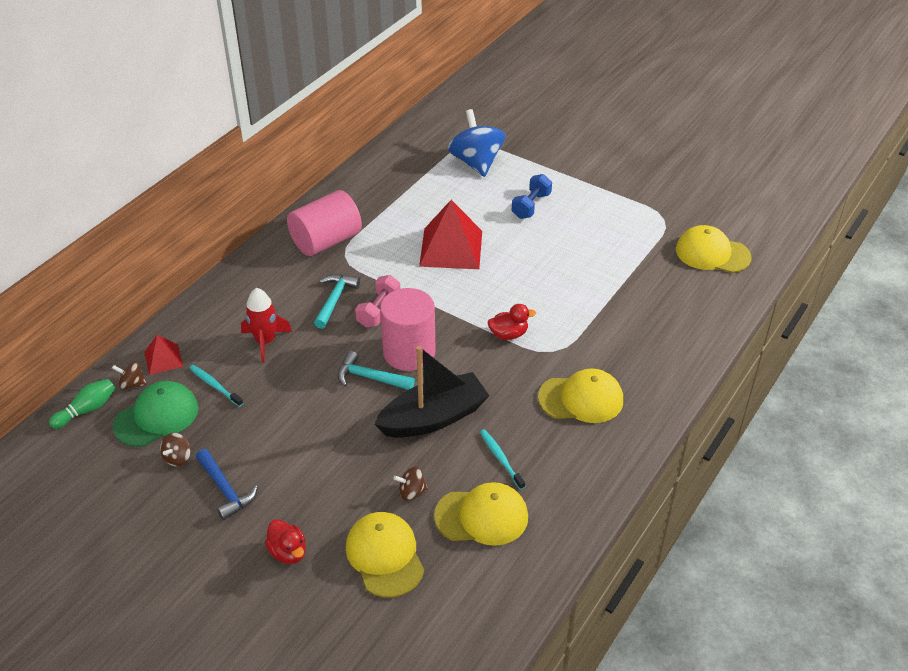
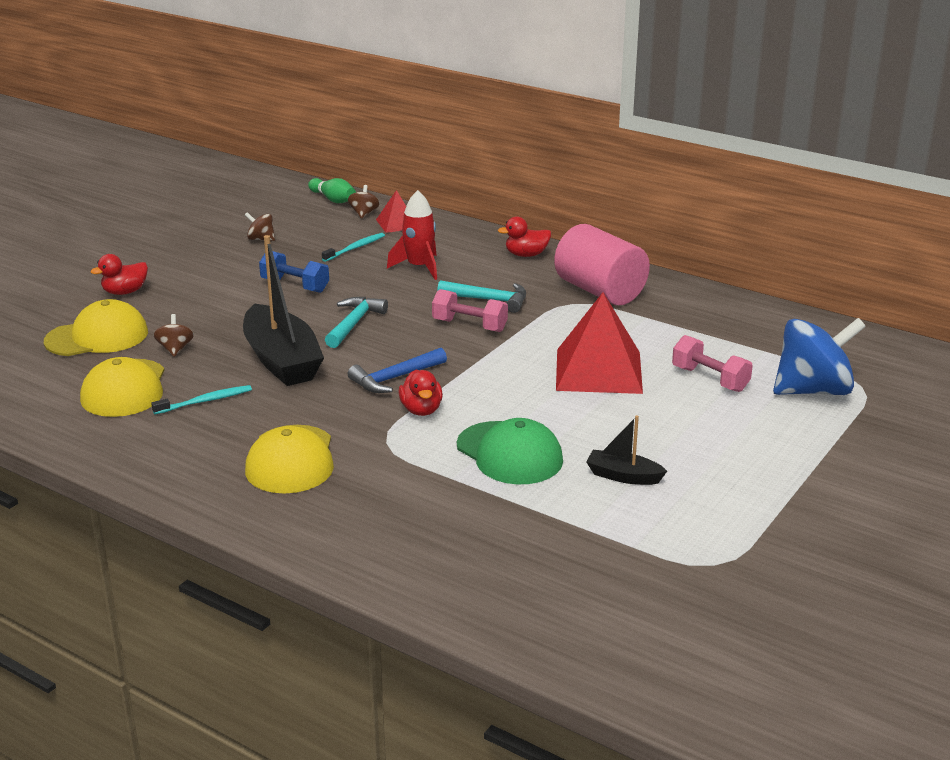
camera: 90 degrees right, 15 degrees down
green cap [113,381,198,447] -> green cap moved to [457,418,563,484]
blue hammer [196,449,258,520] -> blue hammer moved to [348,348,447,393]
pink cylinder [380,288,436,371] -> none
blue dumbbell [512,174,552,219] -> blue dumbbell moved to [259,251,329,293]
yellow cap [676,225,752,273] -> none
none -> red duck [498,216,551,257]
none -> black boat [586,415,667,485]
none -> pink dumbbell [672,335,753,392]

